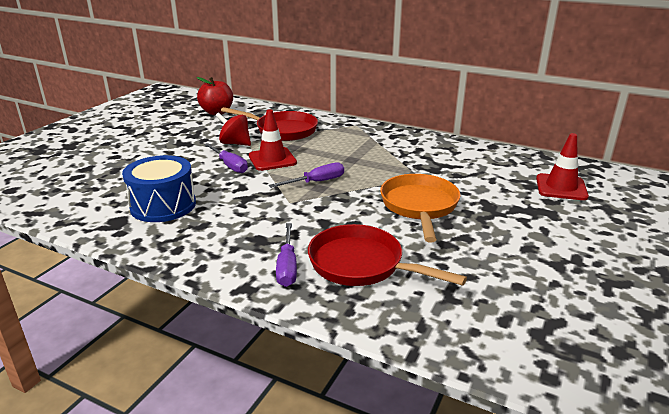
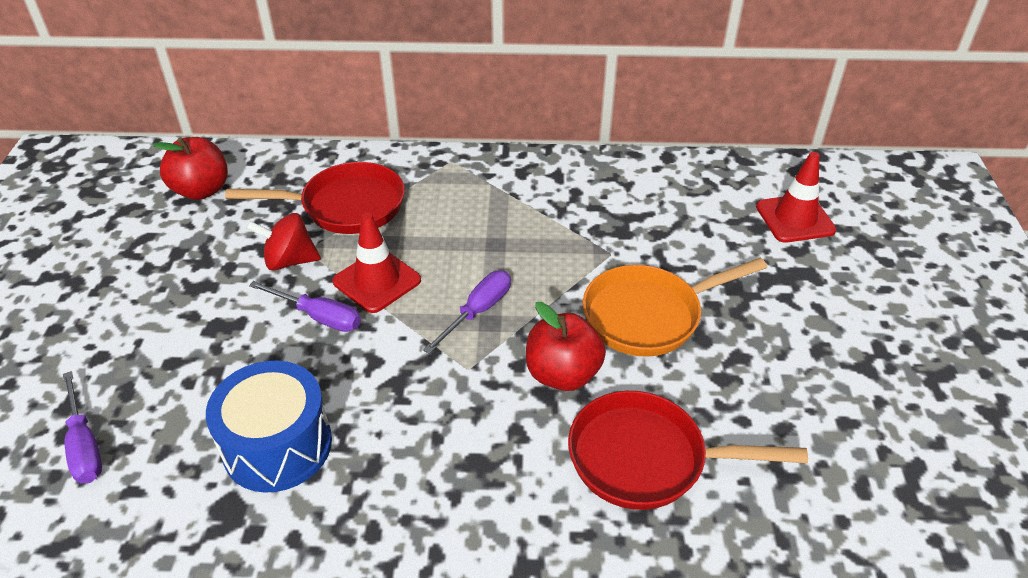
camera: 25 degrees left, 15 degrees up
purple screwdriver [276,223,297,287] -> purple screwdriver moved to [63,371,102,483]
orange pan [380,174,460,243] -> orange pan turned 90 degrees counterclockwise [583,258,767,357]
none -> red apple [526,302,606,391]

